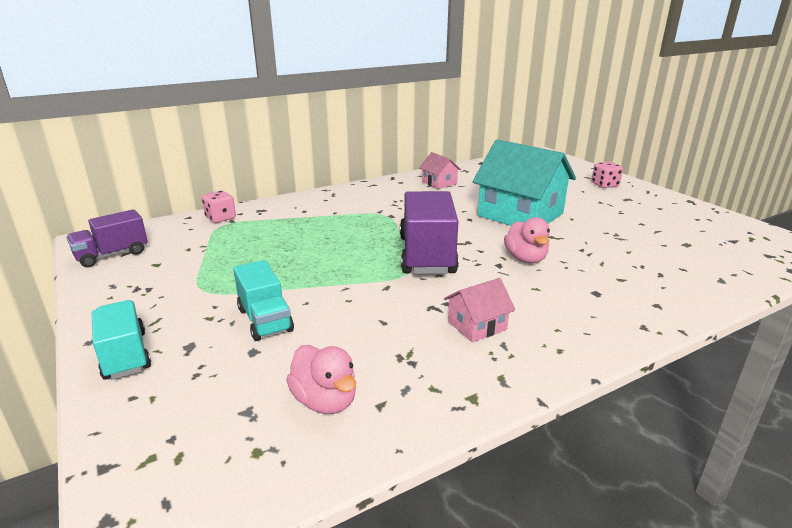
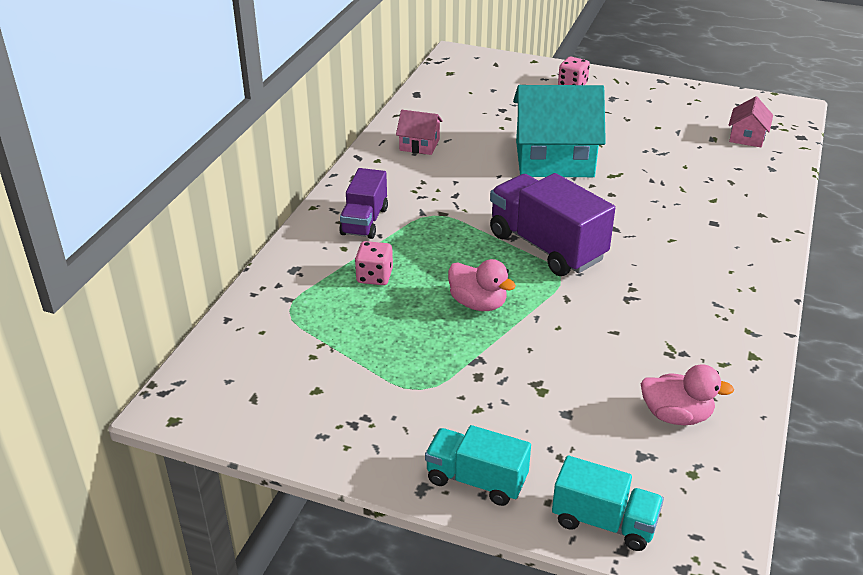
camera: 40 degrees left, 10 degrees up
purple truck [66,209,148,268] -> purple truck moved to [339,168,388,239]
pink dice [202,191,236,223] -> pink dice moved to [355,241,393,285]
turquoise truck [233,260,294,341] -> turquoise truck moved to [552,456,664,551]
pink house [444,278,515,342] -> pink house moved to [729,96,773,148]
pink duck [504,217,550,263] -> pink duck moved to [448,259,516,311]

